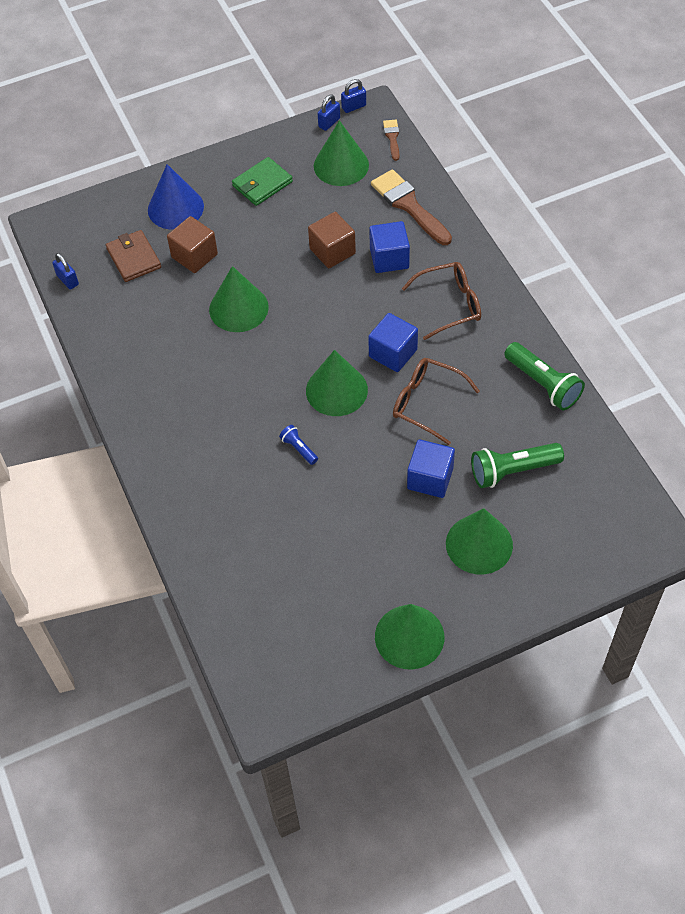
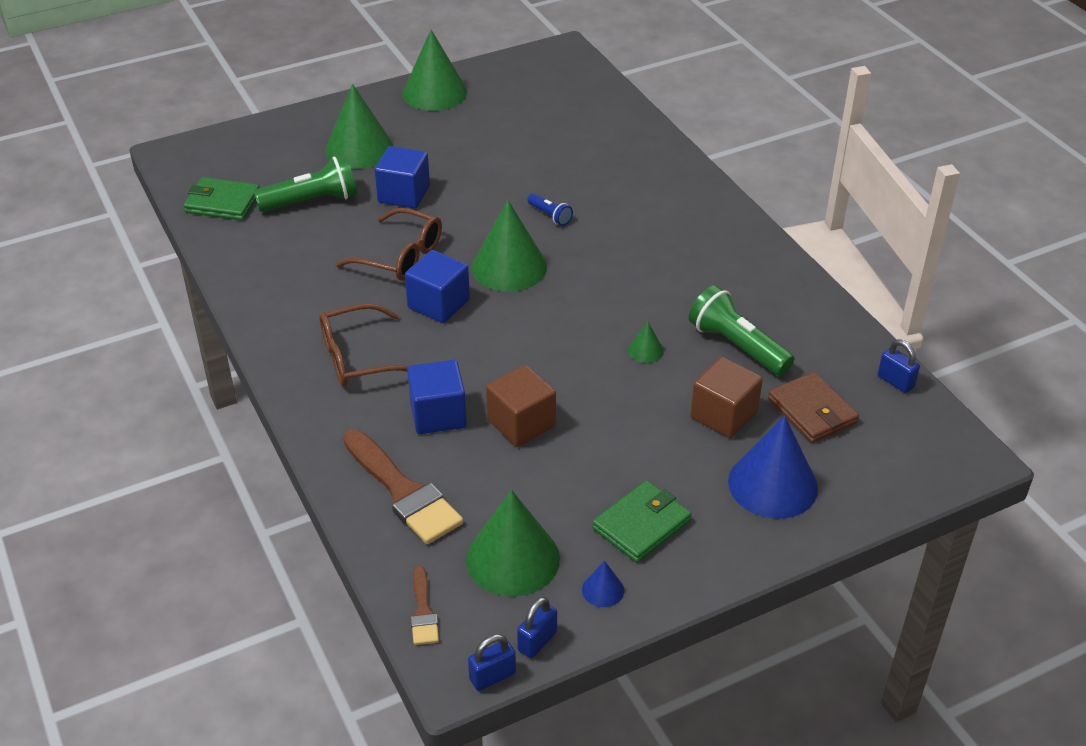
camera: 175 degrees right, 15 degrees down
green cone [209,266,269,332] -> green cone [628,322,664,363], size x0.44
green flashlight [504,342,585,410] -> green flashlight moved to [688,285,794,376]
none -> green wallet [183,177,260,220]
none -> blue cone [582,561,624,607]

